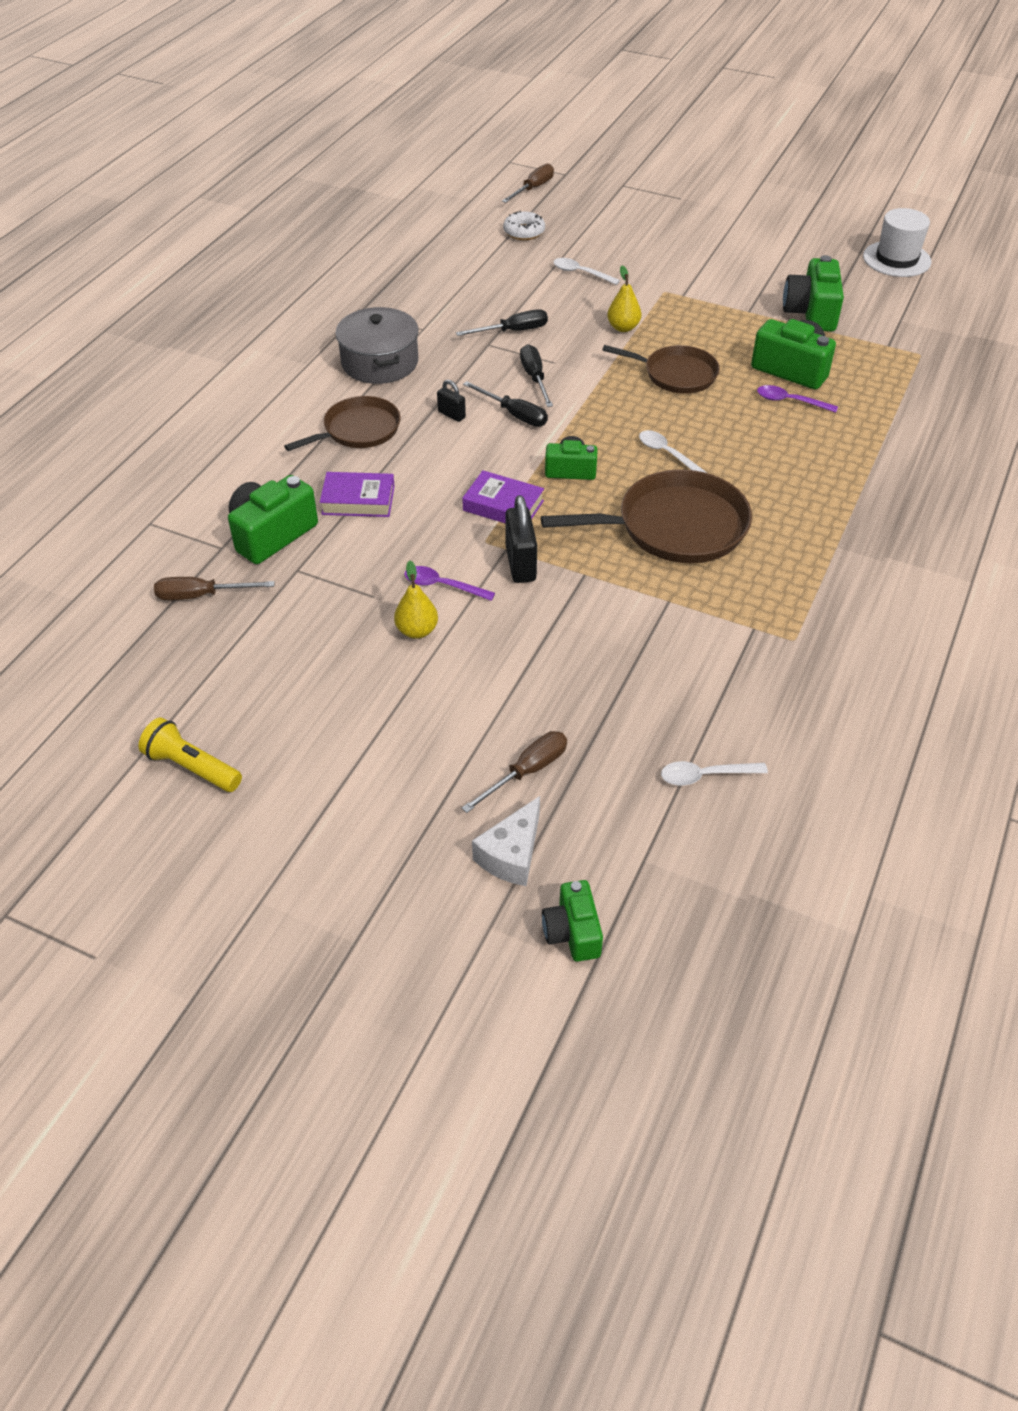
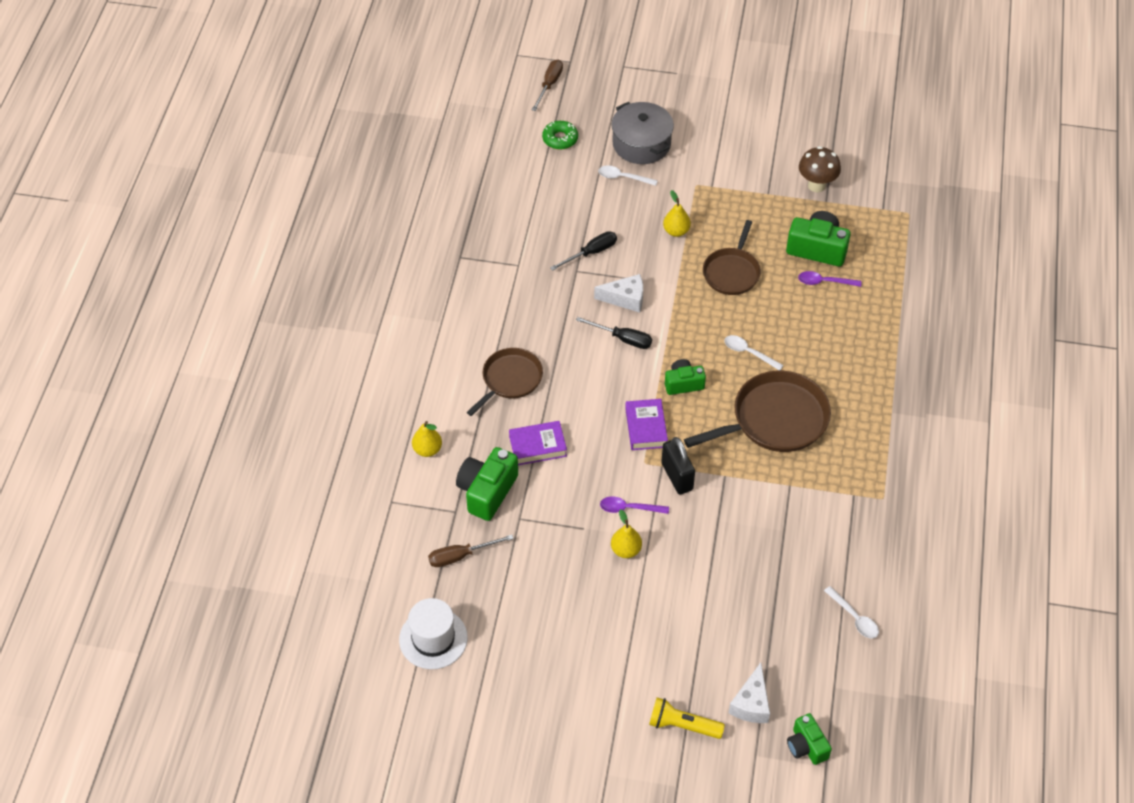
camera: 15 degrees left, 5 degrees up
yellow flashlight [138,717,242,792] -> yellow flashlight moved to [649,697,725,739]
grey pot [335,307,419,384] -> grey pot moved to [611,102,674,164]
black padlock [437,380,466,422] -> none
brown screwdriver [461,731,567,813] -> none
purple book [462,470,544,523] -> purple book turned 75 degrees clockwise [625,399,668,450]
white donut [503,210,545,240] -> green donut [542,121,578,150]
black screwdriver [520,344,553,407] -> white cheese [594,274,643,313]
brown pan [602,345,720,394] -> brown pan turned 105 degrees clockwise [703,220,761,295]
white spoon [661,761,768,786] -> white spoon turned 105 degrees counterclockwise [824,586,879,638]
green camera [783,255,844,332] -> brown mushroom [799,146,841,192]
white hat [863,208,931,277] -> white hat moved to [399,598,468,669]
none -> yellow pear [412,421,442,457]

